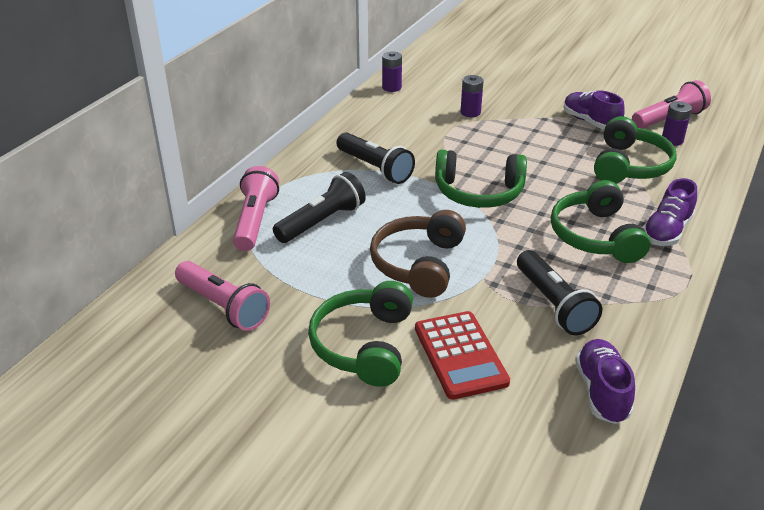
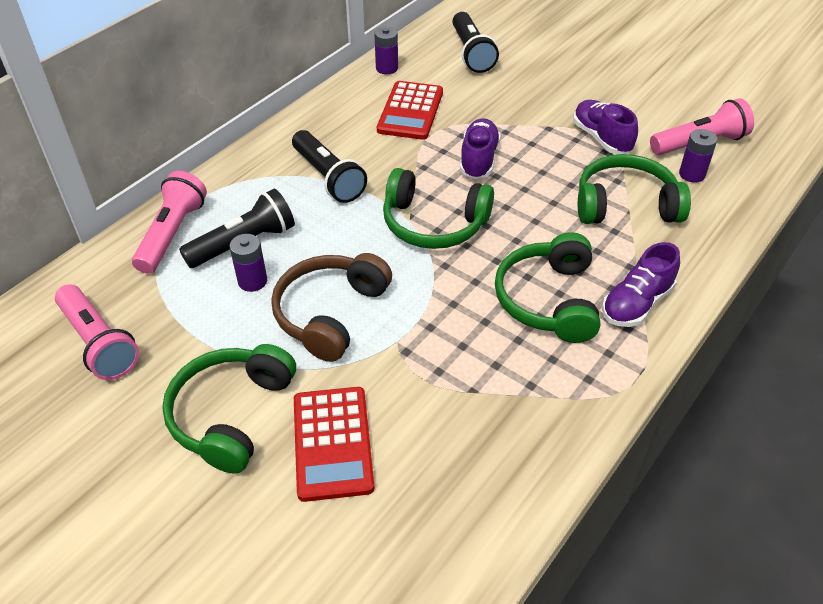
camera: 10 degrees right, 10 degrees up
purple battery [461,75,484,117] -> purple battery moved to [230,234,267,292]
black flashlight [517,250,602,335] -> black flashlight moved to [452,12,499,73]
purple shoe [575,339,635,424] -> purple shoe moved to [460,118,501,179]
green headphones [594,116,677,183] -> green headphones turned 120 degrees counterclockwise [578,154,691,224]
none -> red calculator [377,81,443,140]

